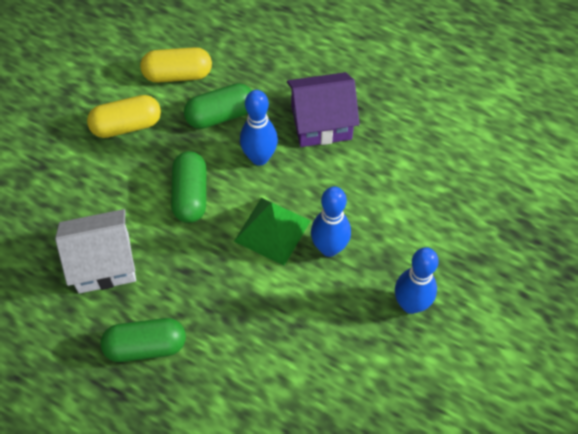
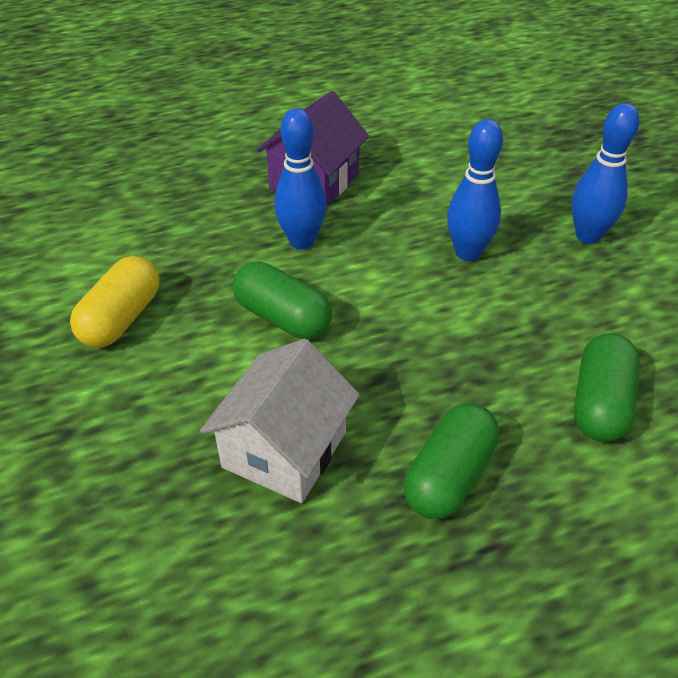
camera: 50 degrees left, 15 degrees down
yellow capsule [140,47,212,83] -> none
green capsule [184,83,252,129] -> green capsule moved to [574,334,640,442]
green pyramid [234,198,311,266] -> none

